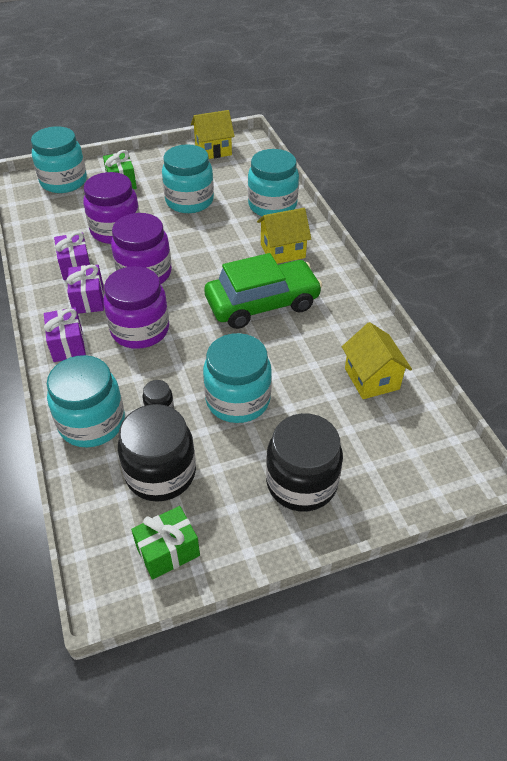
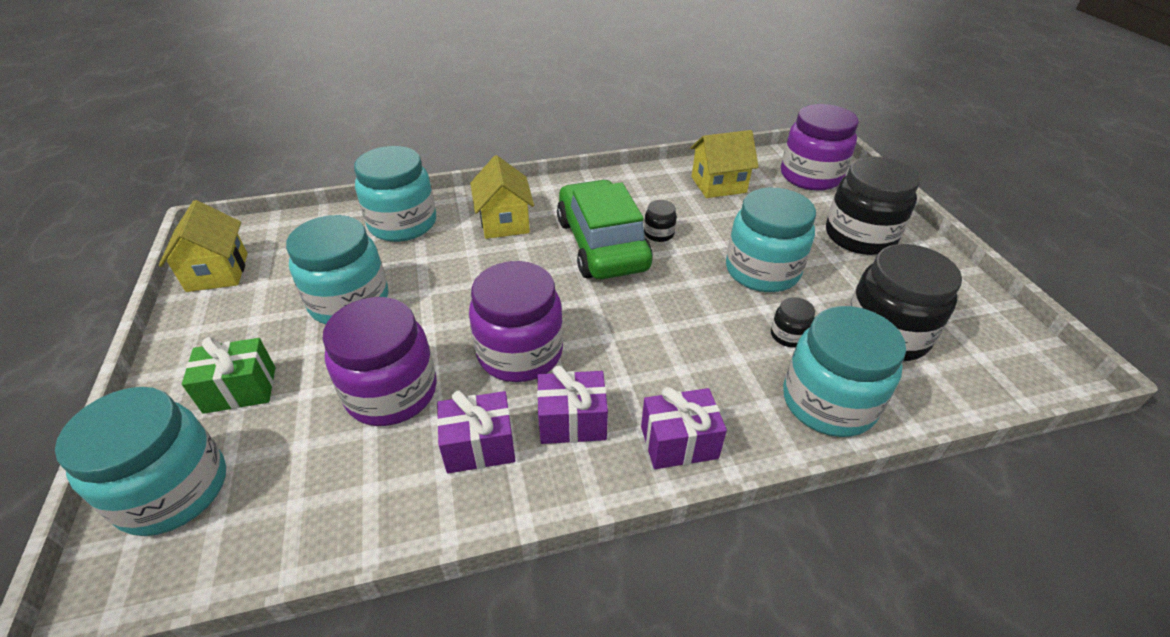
camera: 85 degrees left, 5 degrees down
purple jar [103,266,169,349] -> purple jar moved to [781,104,859,191]
green gift [131,506,200,580] -> none
none -> black jar [644,200,677,242]

